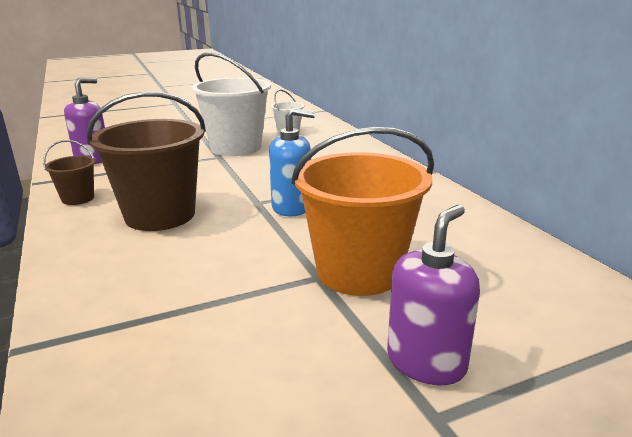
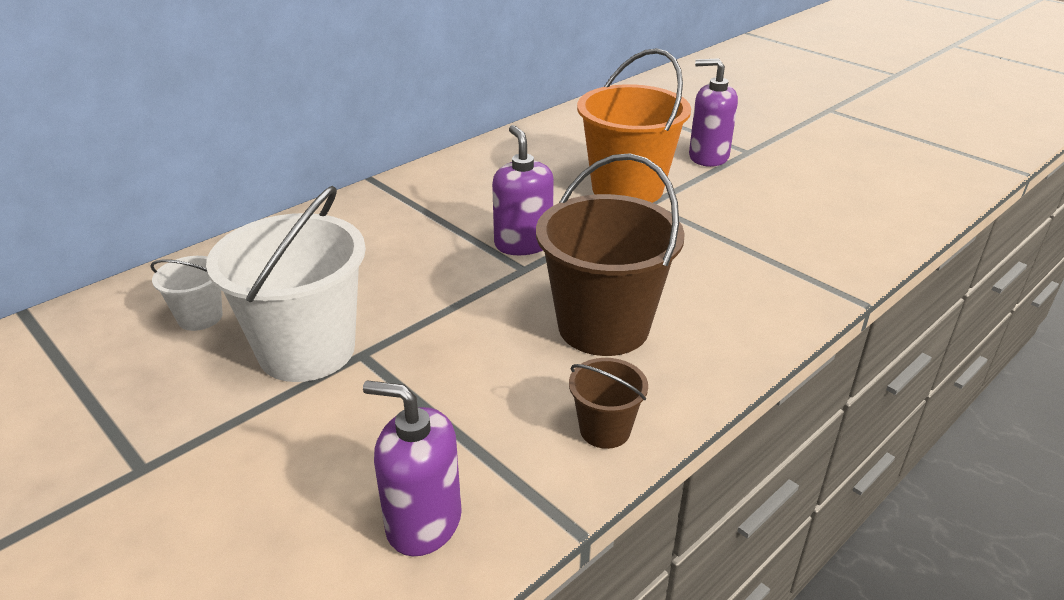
camera: 110 degrees left, 10 degrees up
blue soap dispenser [269,108,315,216] -> purple soap dispenser [492,125,554,255]

